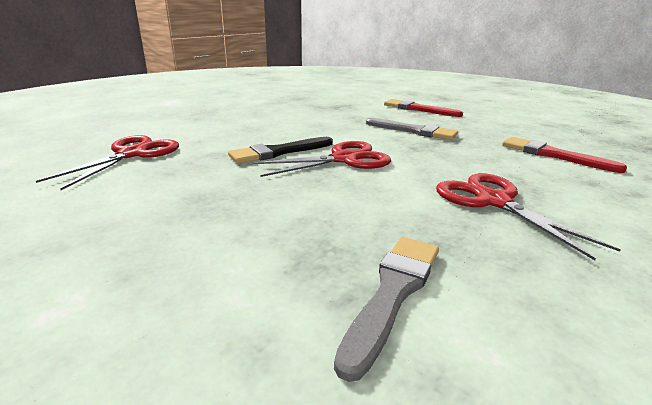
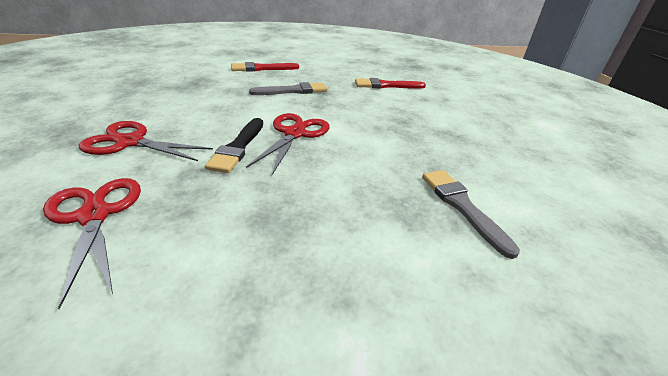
camera: 50 degrees left, 10 degrees up
red scissors [436,173,621,260] -> red scissors moved to [79,121,213,161]

